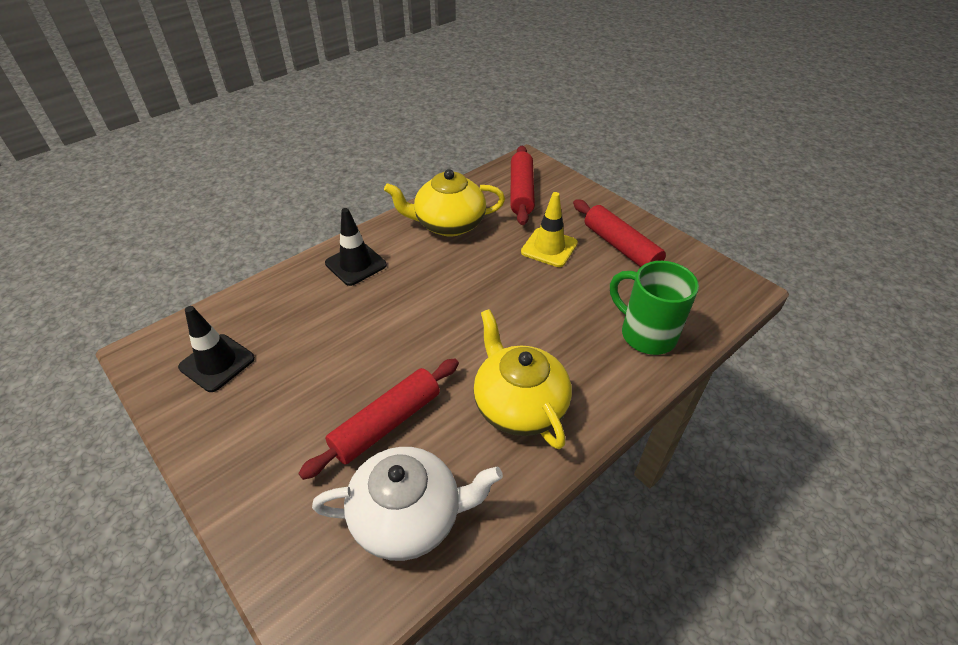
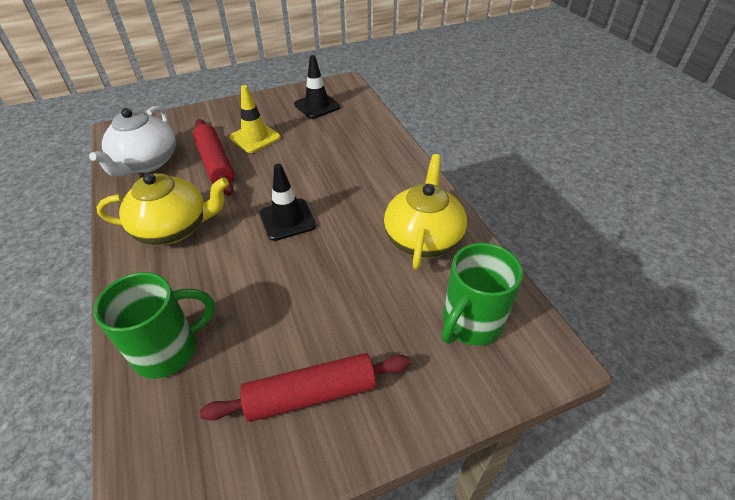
camera: 110 degrees right, 0 degrees up
black traffic cone [325,208,387,286] -> black traffic cone moved to [260,164,316,241]
red rolling pin [510,146,535,225] -> green mug [442,243,523,346]
yellow traffic cone [521,192,578,267] -> yellow traffic cone moved to [229,85,281,153]

